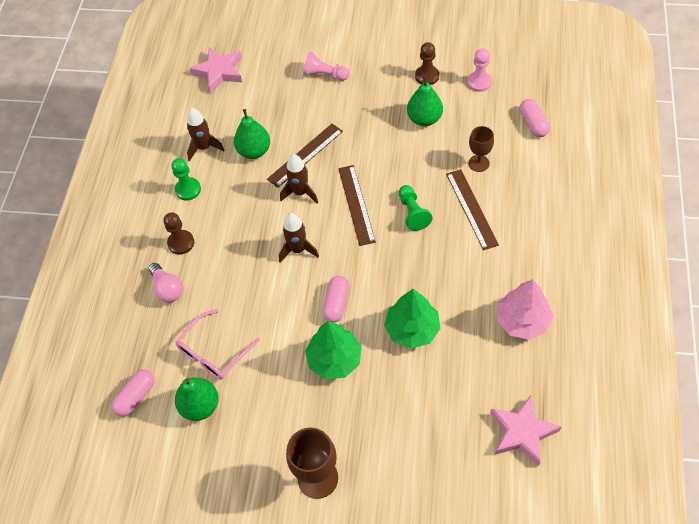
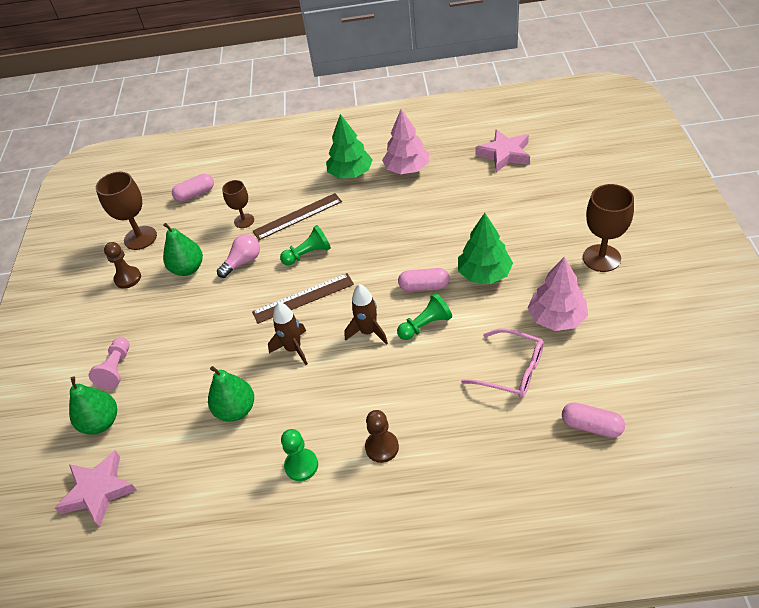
camera: 100 degrees left, 10 degrees down
pink light bulb [148,263,183,303] -> pink light bulb moved to [217,234,260,278]
green pear [175,378,219,421] -> green pear moved to [69,376,117,434]
brown rocket [187,108,224,161] -> none
brown ruler [267,124,343,188] -> none
green tree [384,289,441,349] -> green tree moved to [326,114,373,178]
pink pawn [467,48,492,92] -> brown goblet [96,172,157,250]
none -> green pawn [397,293,452,340]
none -> pink tree [528,257,588,331]

